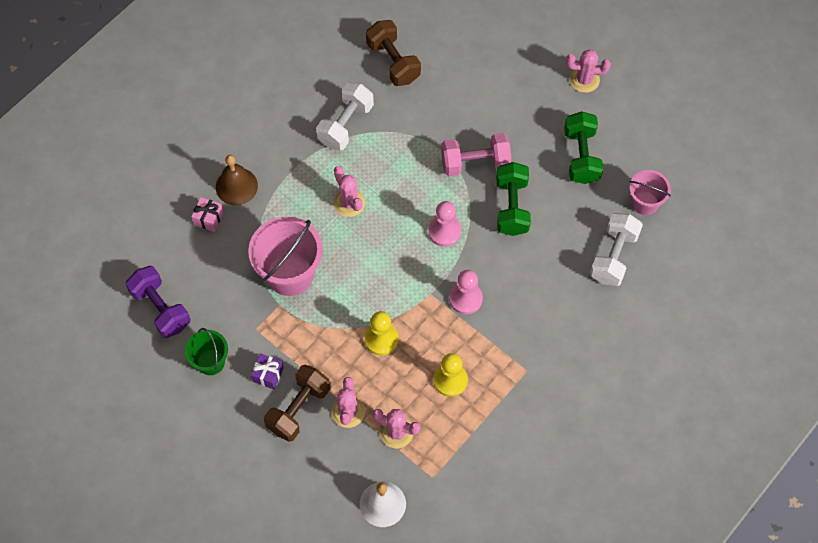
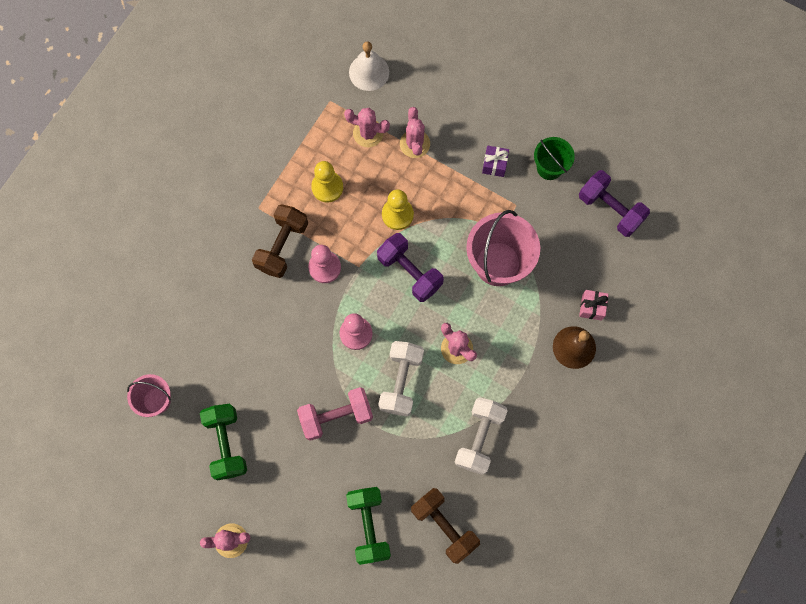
camera: 170 degrees right, 10 degrees up
brown dumbbell [264,365,330,442] -> brown dumbbell moved to [252,204,308,278]
green dumbbell [496,162,531,236] -> green dumbbell moved to [346,487,391,565]
white dumbbell [590,213,643,286] -> white dumbbell moved to [378,341,424,416]
none -> purple dumbbell [377,233,444,302]

